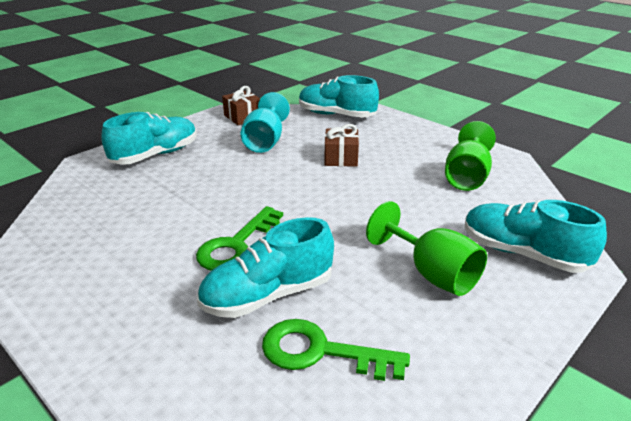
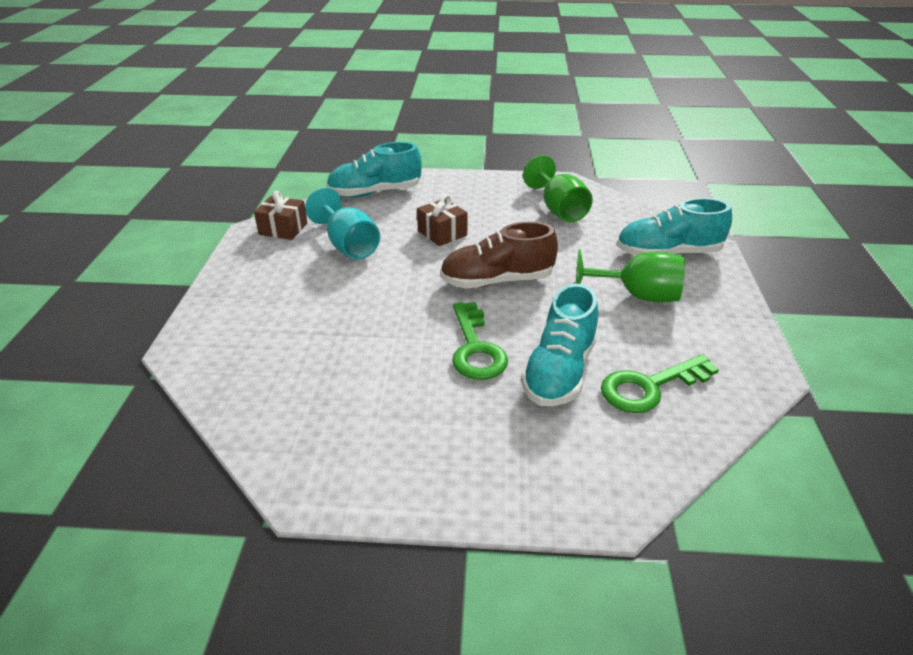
camera: 40 degrees left, 5 degrees up
turquoise shoe [101,112,197,165] -> none
none -> brown shoe [440,221,558,288]

